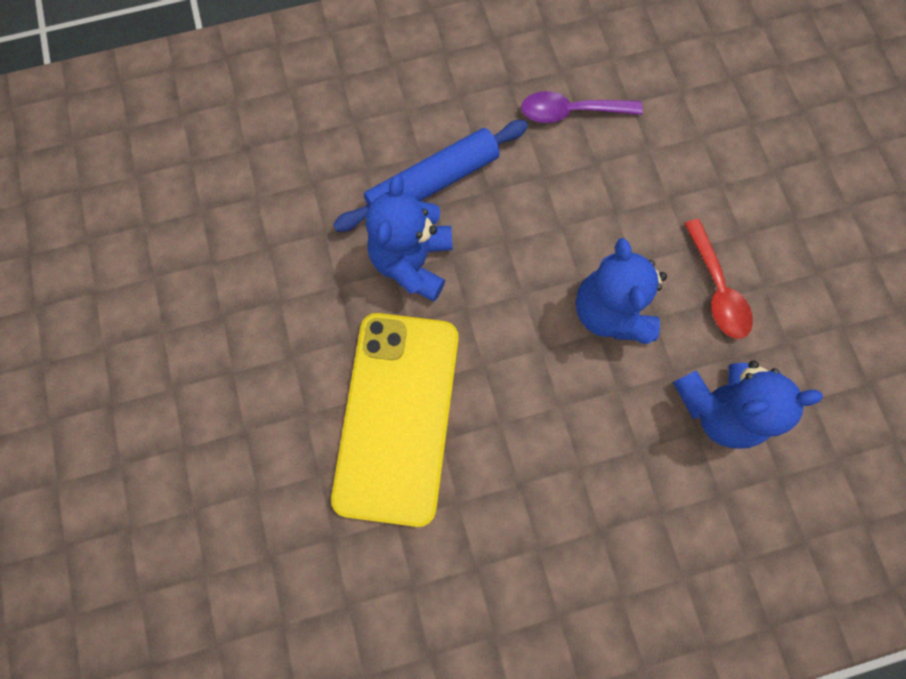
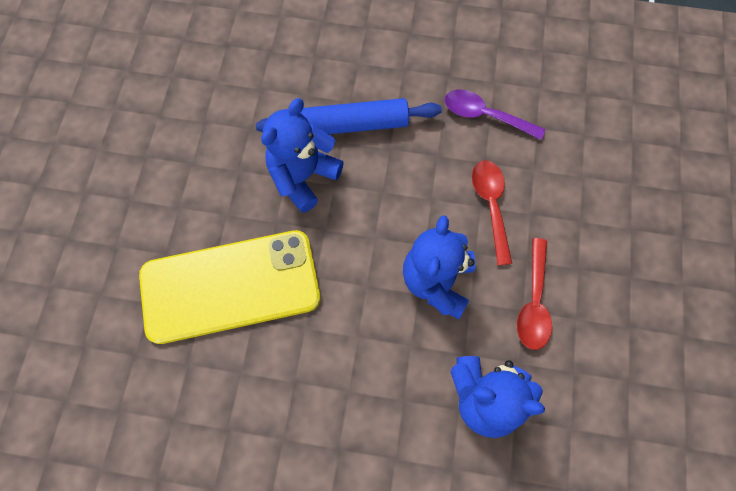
camera: 25 degrees right, 5 degrees down
yellow phone [331,313,458,527] -> yellow phone turned 45 degrees clockwise [139,230,320,344]
none -> red spoon [472,160,512,266]

